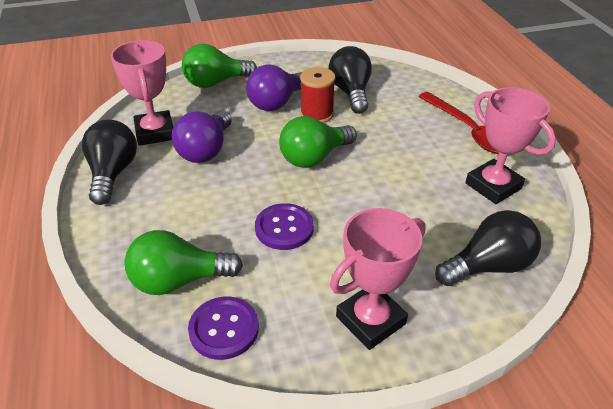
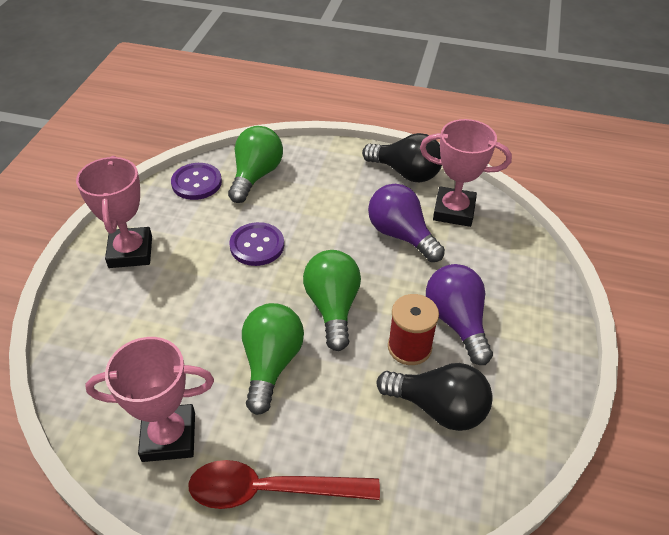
camera: 120 degrees right, 5 degrees up
green light bulb [182,44,257,88] -> green light bulb moved to [242,303,304,415]
black light bulb [435,210,541,286] -> none

